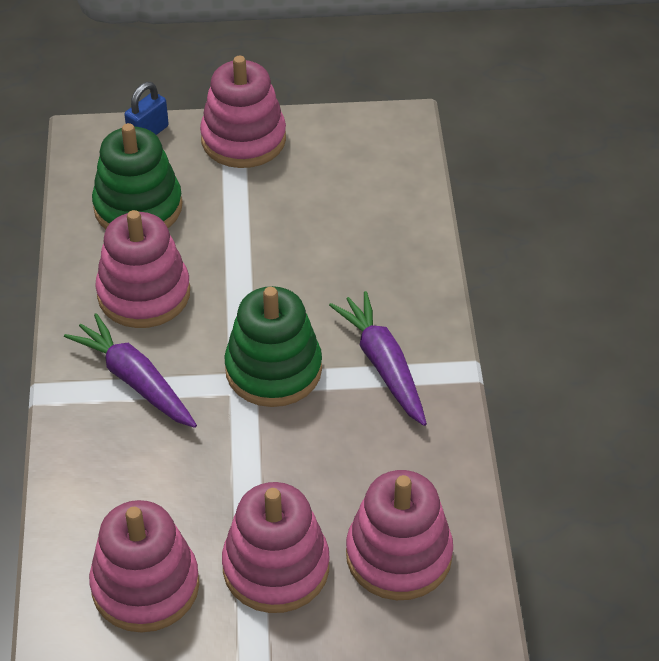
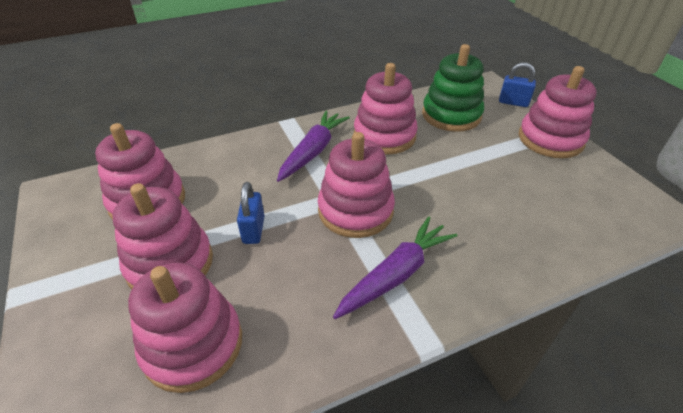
camera: 70 degrees right, 5 degrees down
green stacking toy [224,286,322,407] -> pink stacking toy [318,132,395,238]
none -> blue padlock [237,182,264,244]

